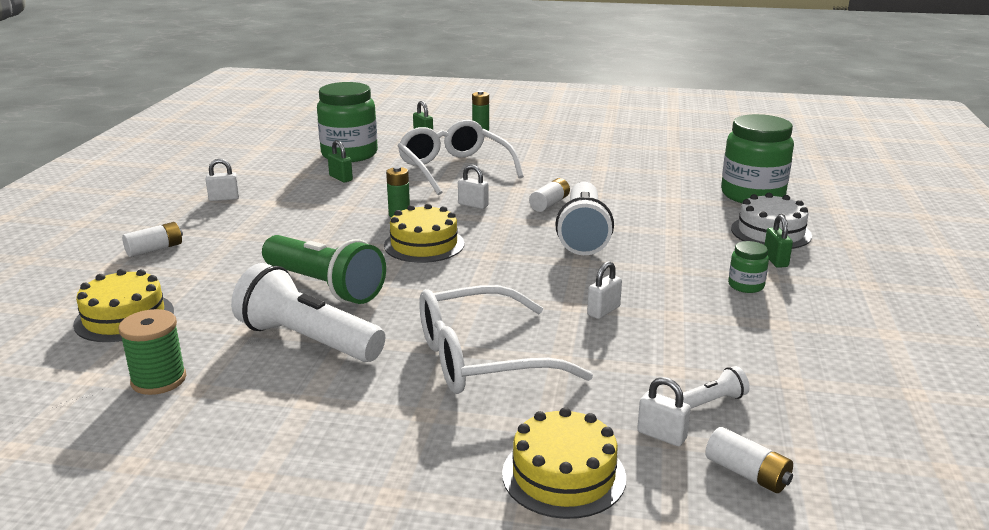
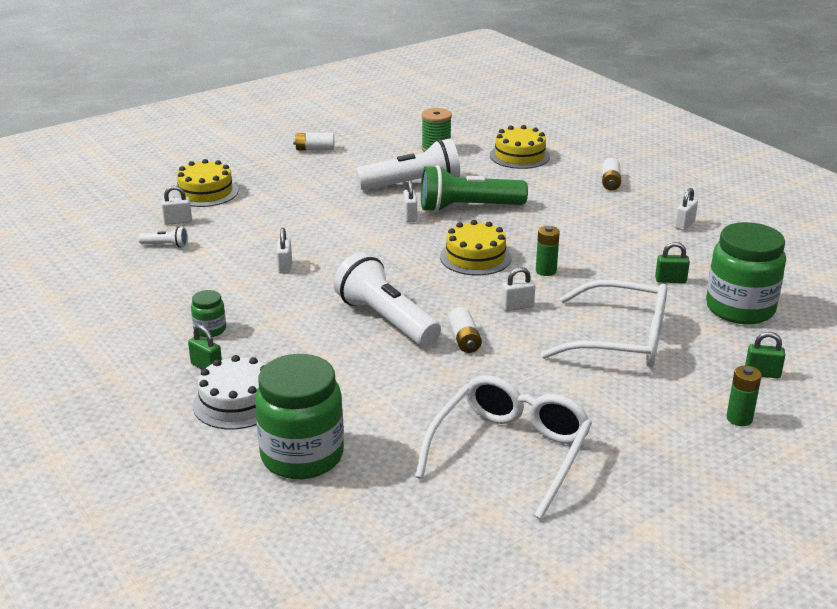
camera: 135 degrees right, 5 degrees up
white glasses [419,285,593,394] -> white glasses moved to [415,375,592,520]
white flashlight [675,366,750,408] -> white flashlight turned 105 degrees counterclockwise [139,227,188,248]
white battery [705,427,793,493] -> white battery moved to [293,133,334,150]
none -> white padlock [403,180,417,222]

